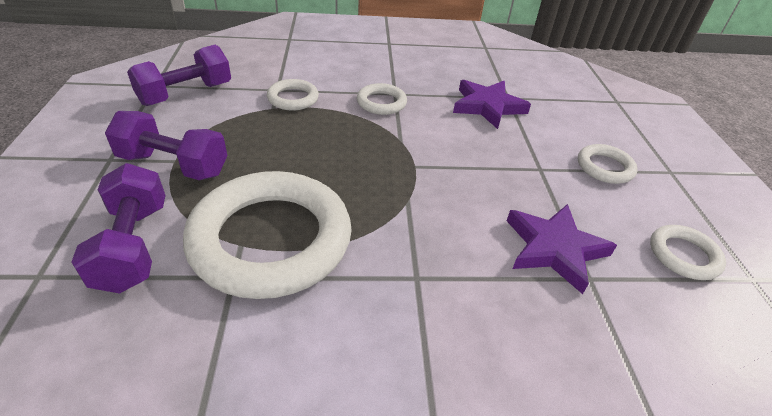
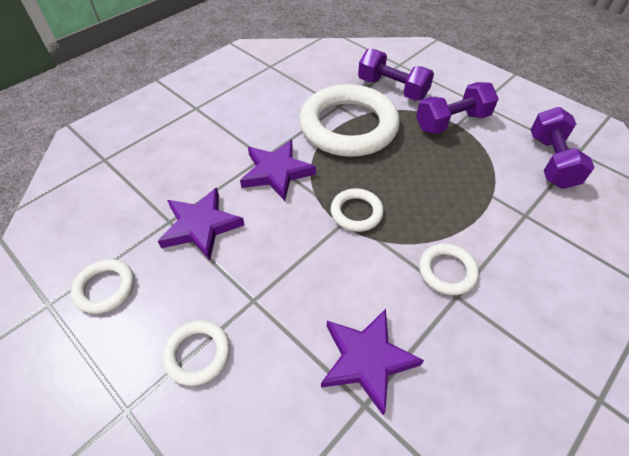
camera: 140 degrees right, 10 degrees up
white ring [267,79,319,110] -> white ring moved to [331,188,384,232]
none -> purple star [240,140,316,201]

